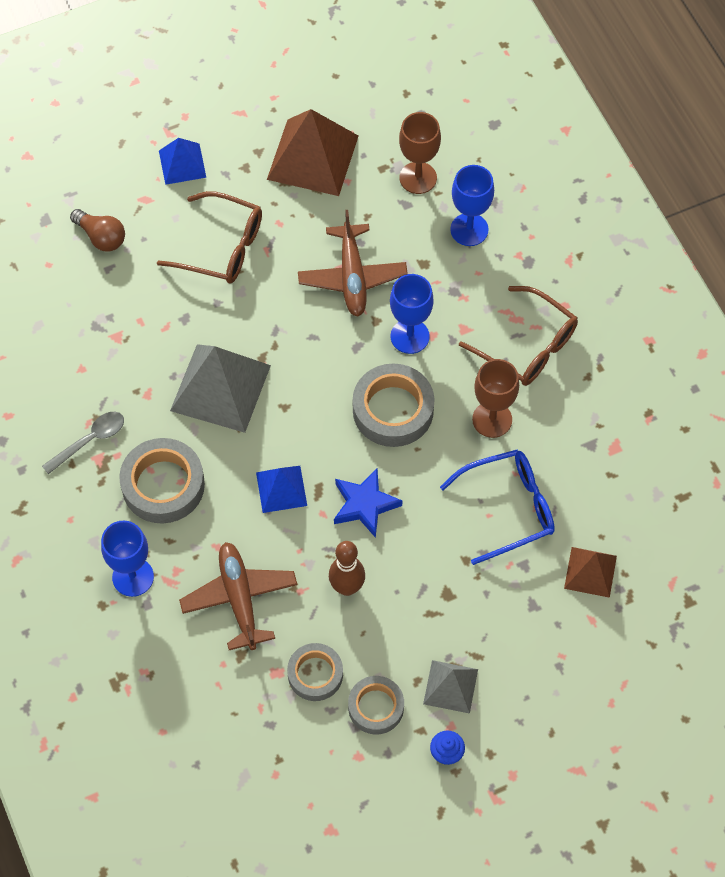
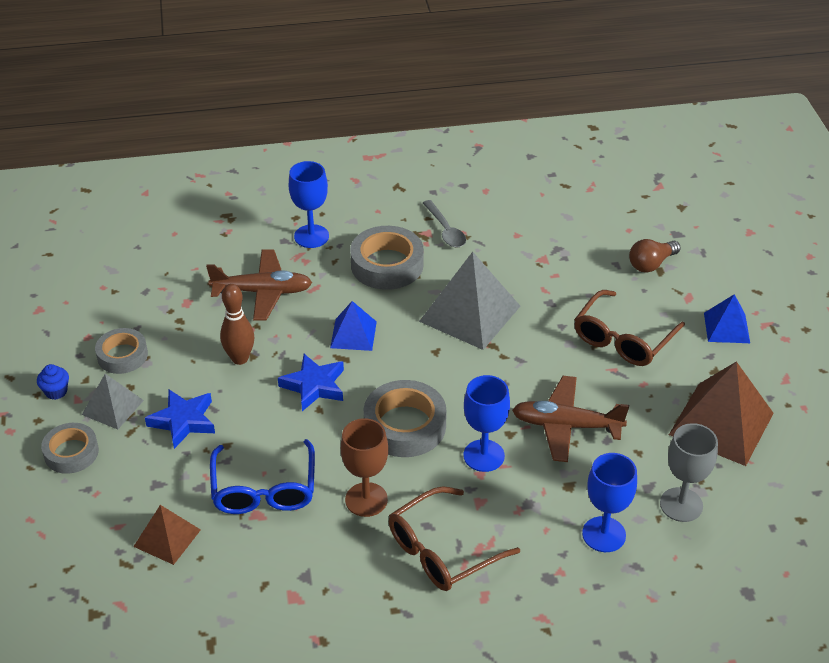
camera: 105 degrees right, 20 degrees down
grey tape [287,643,343,701] -> grey tape moved to [41,423,99,474]
brown goblet [399,112,441,194] -> grey goblet [660,423,718,522]
none -> blue star [145,390,215,449]

